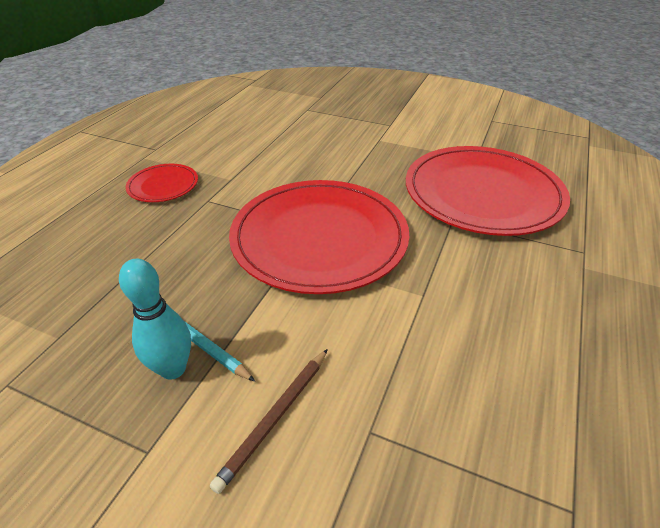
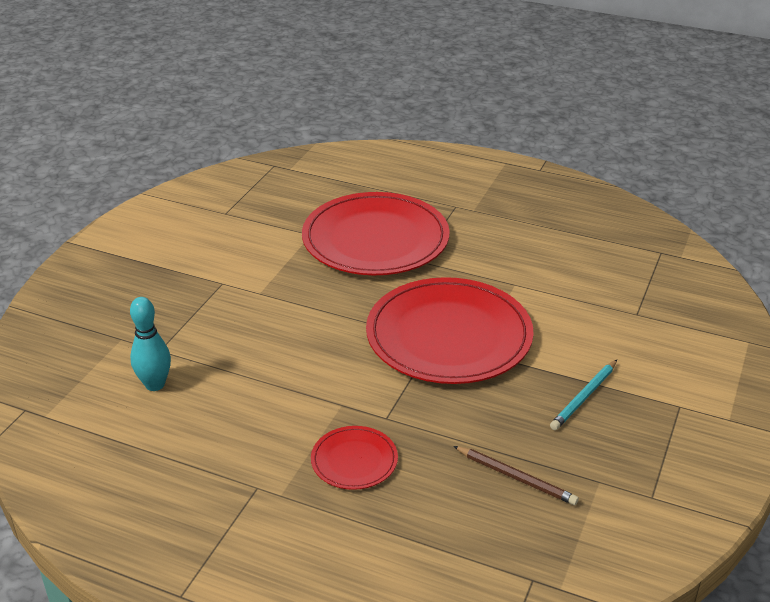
camera: 90 degrees left, 5 degrees down
turquoise bowling pin [119,259,191,380] -> turquoise bowling pin moved to [130,297,171,391]
brown pencil [210,349,328,494] -> brown pencil moved to [453,446,579,505]

